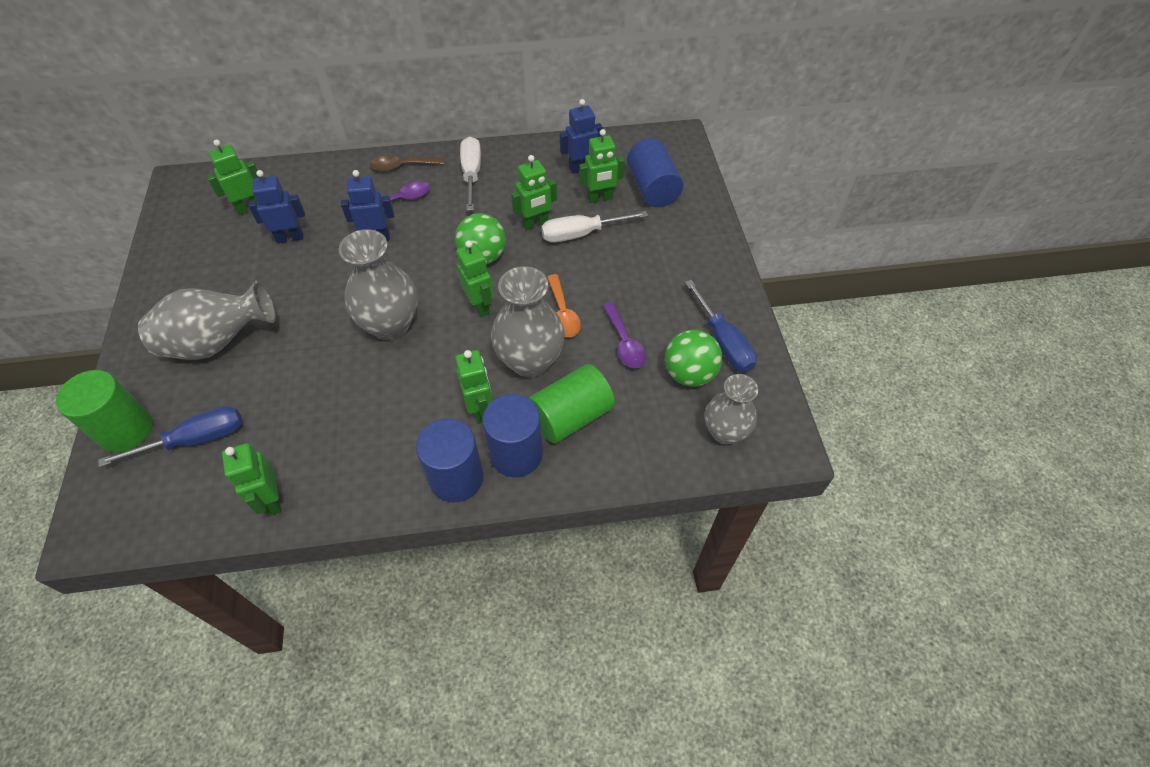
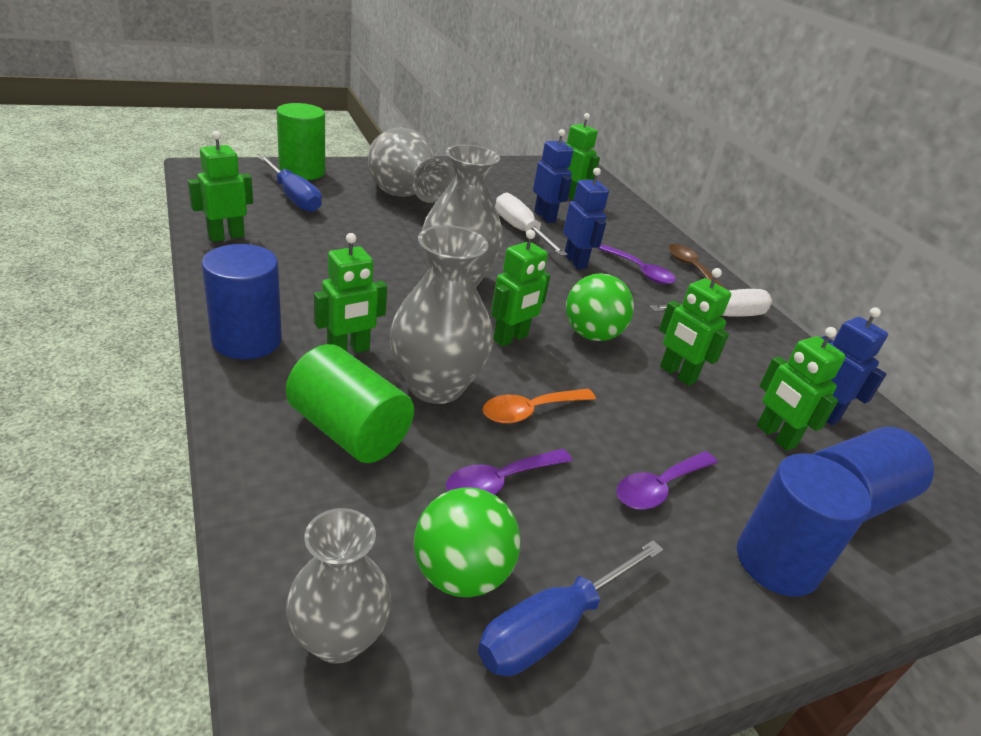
camera: 70 degrees right, 20 degrees down
blue cylinder [482,394,543,477] -> blue cylinder moved to [737,453,871,597]
white screwdriver [541,211,648,242] -> white screwdriver moved to [495,192,568,256]
none -> purple spoon [616,451,718,510]

